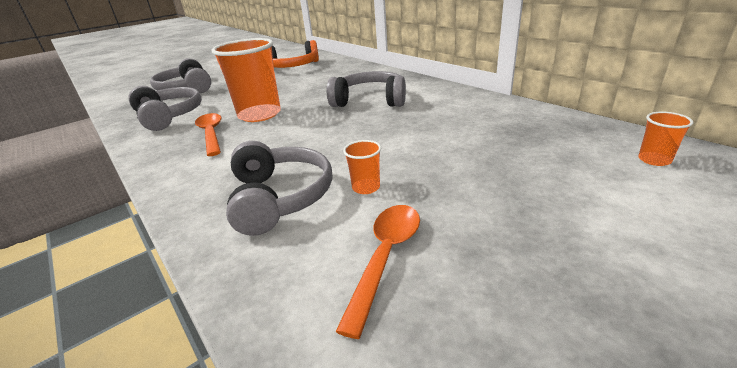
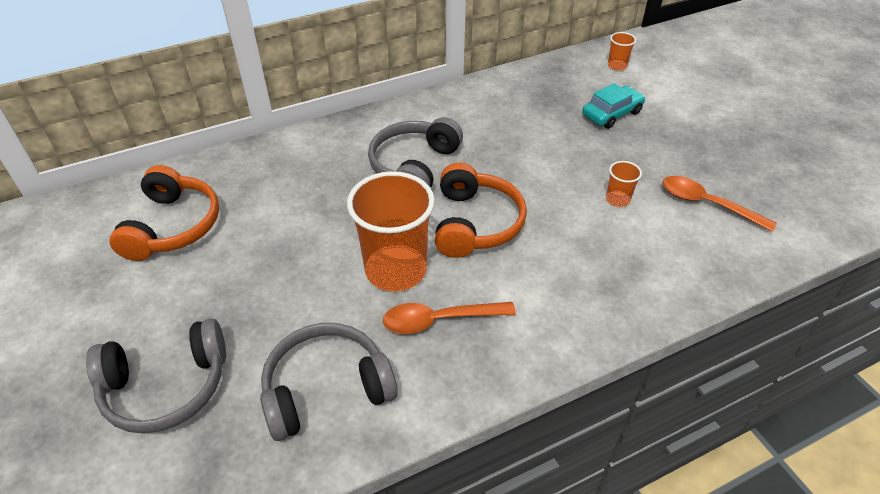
camera: 80 degrees left, 15 degrees up
grey headphones [226,141,332,236] -> none
none -> orange headphones [435,163,527,258]
none -> turquoise car [582,83,645,129]

